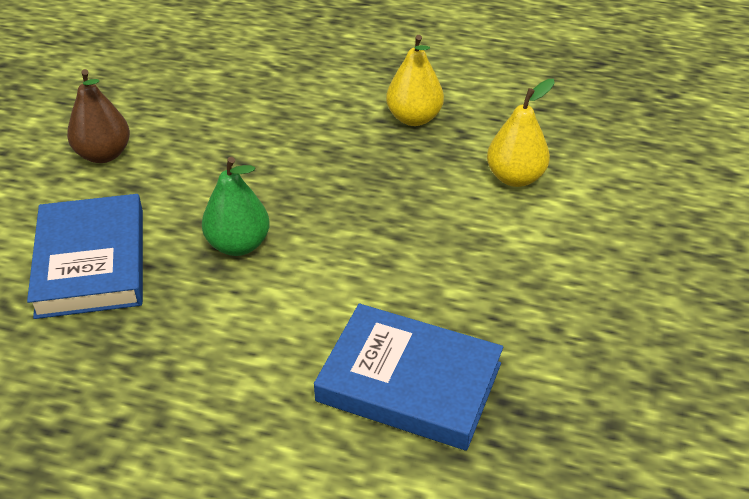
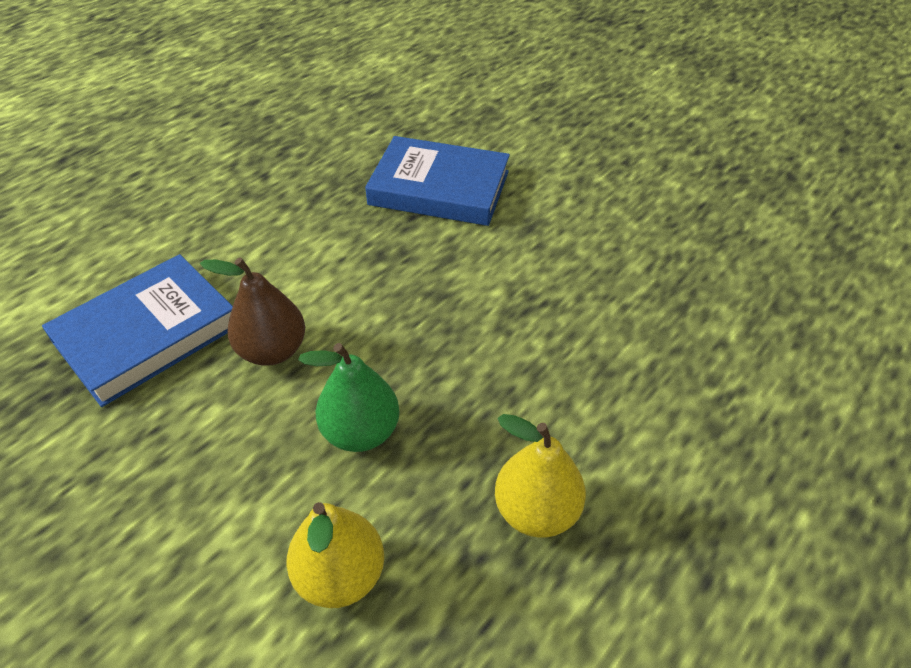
camera: 115 degrees right, 5 degrees up
brown pear [67,69,130,163] -> brown pear moved to [200,258,305,366]
green pear [202,157,270,256] -> green pear moved to [298,343,400,452]

